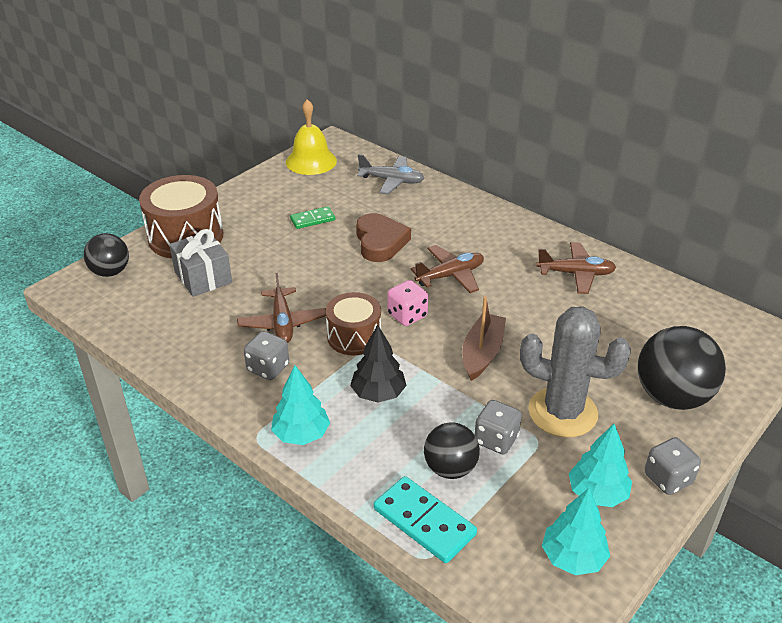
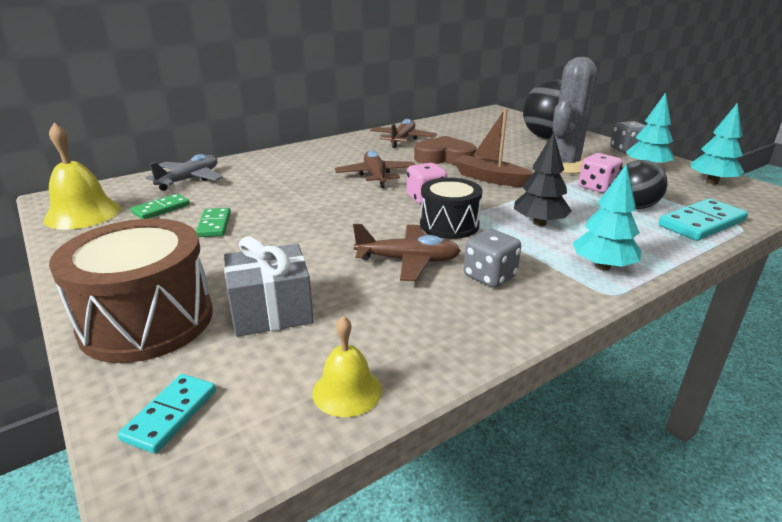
camera: 75 degrees left, 10 degrees down
black ball [84,233,129,277] -> turquoise domino [118,374,216,454]
brown drum [326,292,381,355] -> black drum [420,178,482,239]
brown heart [356,213,411,262] -> brown heart moved to [414,136,477,165]
grey dice [474,400,522,454] -> pink dice [579,153,623,193]
none -> green domino [131,194,190,219]
none -> yellow bell [312,316,382,417]

